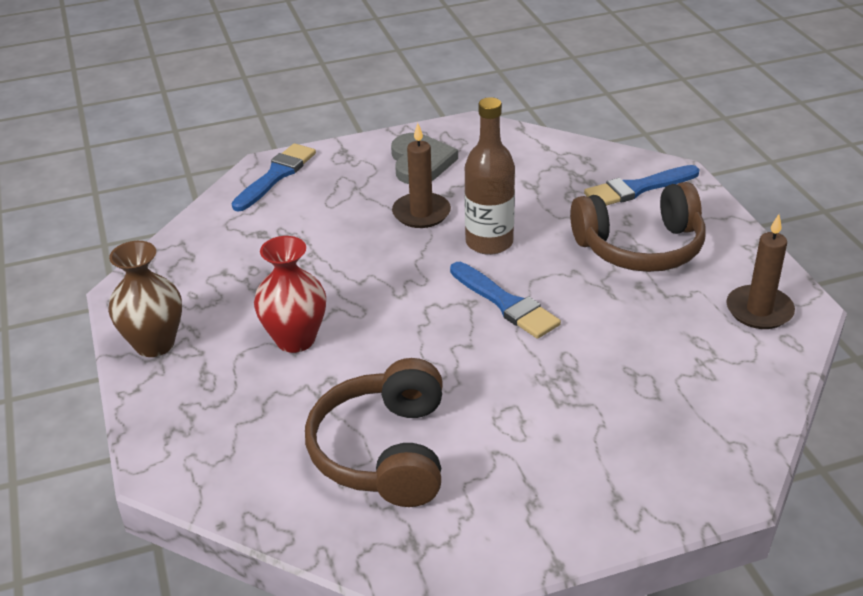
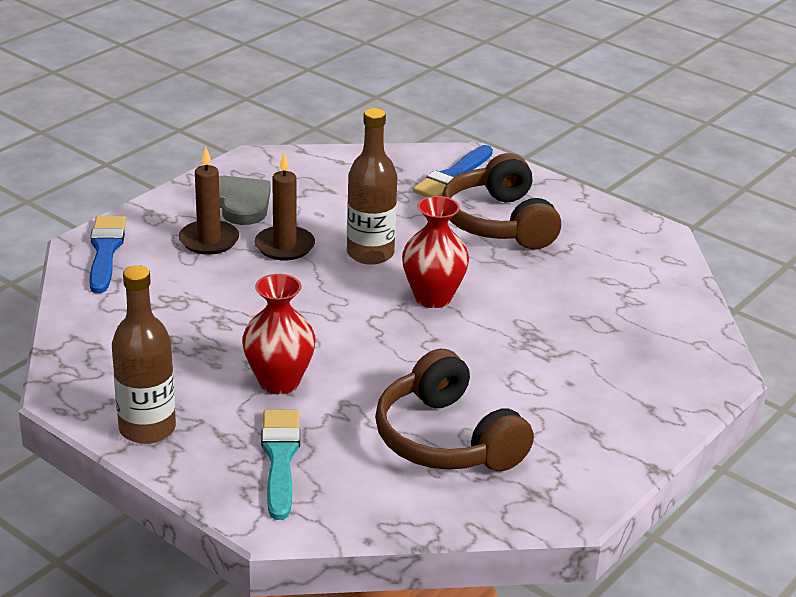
camera: 35 degrees left, 5 degrees down
brown vase [108,241,182,357] -> brown bottle [112,265,176,444]
blue brush [450,262,561,339] -> red vase [402,196,469,308]
brown headphones [570,182,705,272] -> brown headphones turned 120 degrees clockwise [442,153,561,249]
brown candle [726,214,795,329] -> brown candle moved to [179,146,239,255]
none -> turquoise brush [261,410,300,520]

